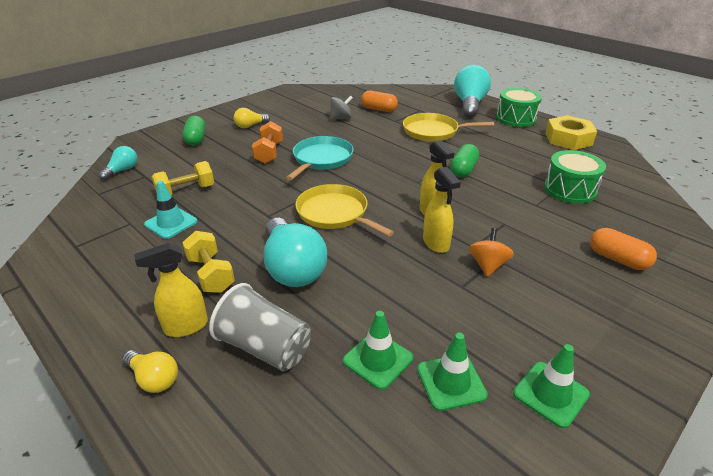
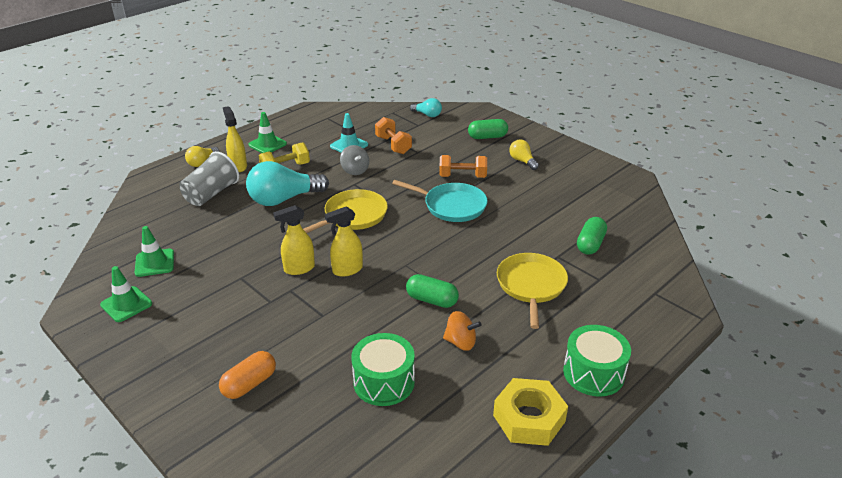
camera: 90 degrees right, 0 degrees up
yellow dumbbell [152,161,214,195] -> orange dumbbell [375,117,412,154]
grey spinning top [330,96,353,120] -> grey spinning top moved to [340,145,369,175]
green traffic cone [343,311,413,390] -> green traffic cone moved to [248,112,287,153]
orange capsule [361,91,398,112] -> green capsule [577,217,607,255]
turquoise light bulb [454,65,491,118] -> none
orange spinning top [469,228,514,277] -> orange spinning top moved to [443,311,481,351]

